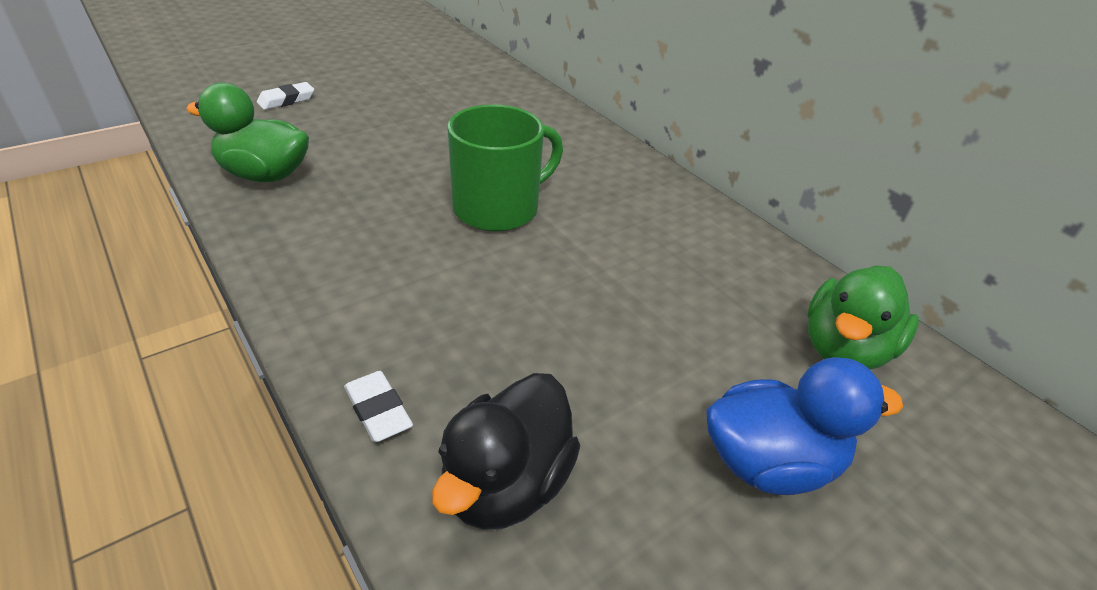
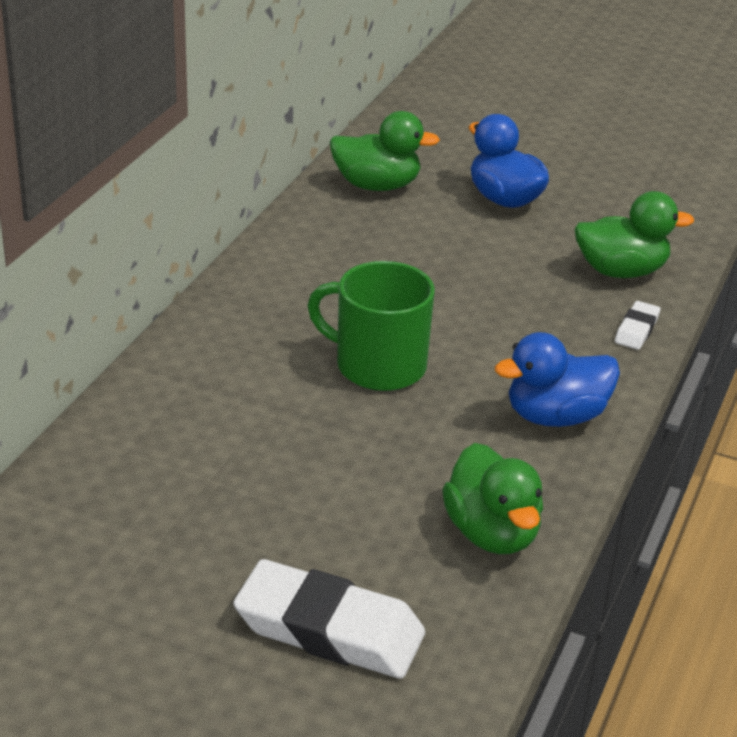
camera: 120 degrees left, 5 degrees down
white eraser [257,82,314,110] -> white eraser [233,559,425,679], size x2.12
black duck [432,373,580,530] -> green duck [575,191,694,278]
none -> blue duck [495,332,620,427]

